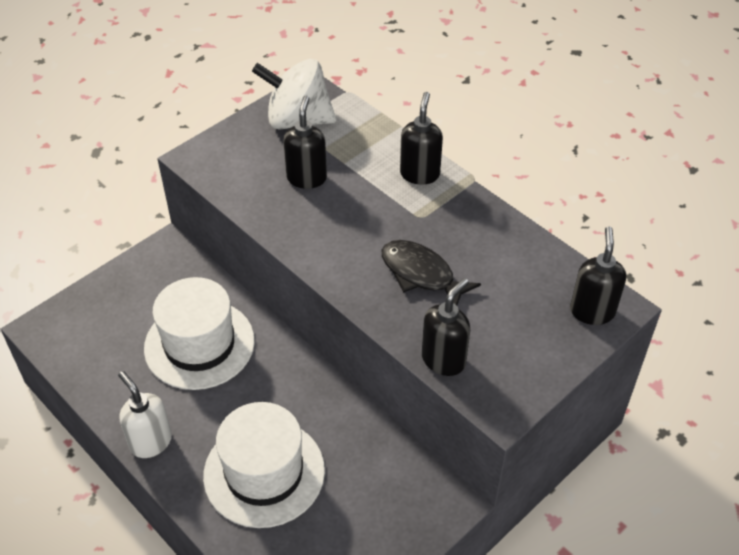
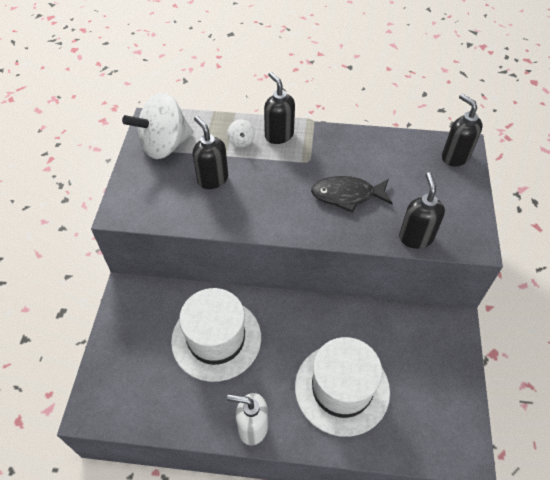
camera: 40 degrees left, 5 degrees up
none -> white spinning top [227,120,255,148]

